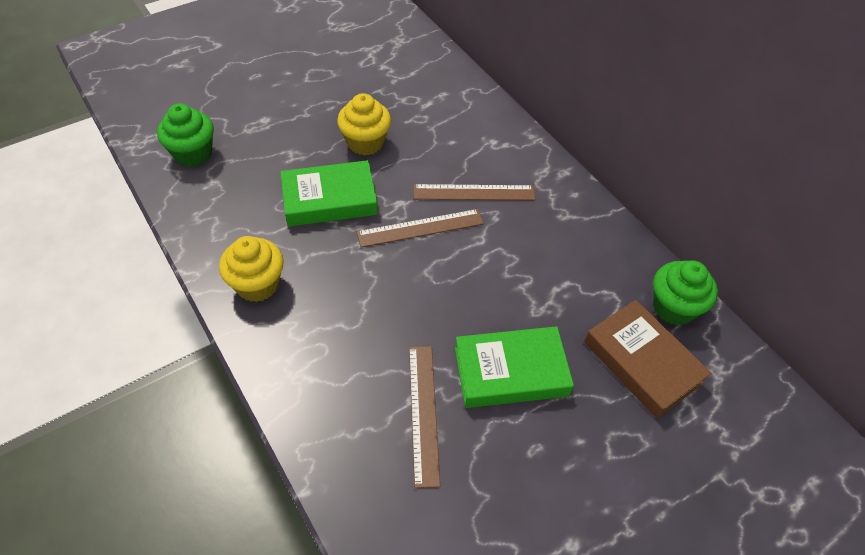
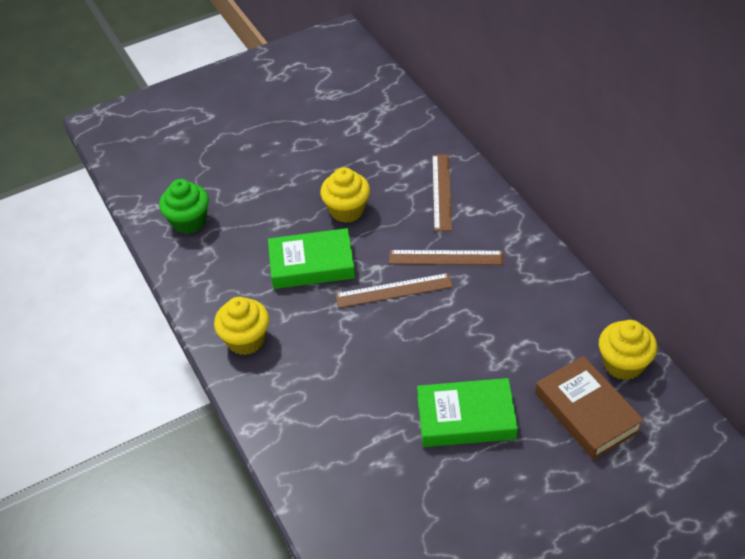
camera: 10 degrees right, 5 degrees down
brown ruler [409,346,440,488] -> brown ruler moved to [432,154,452,231]
green cupcake [653,260,718,325] -> yellow cupcake [599,320,657,380]

